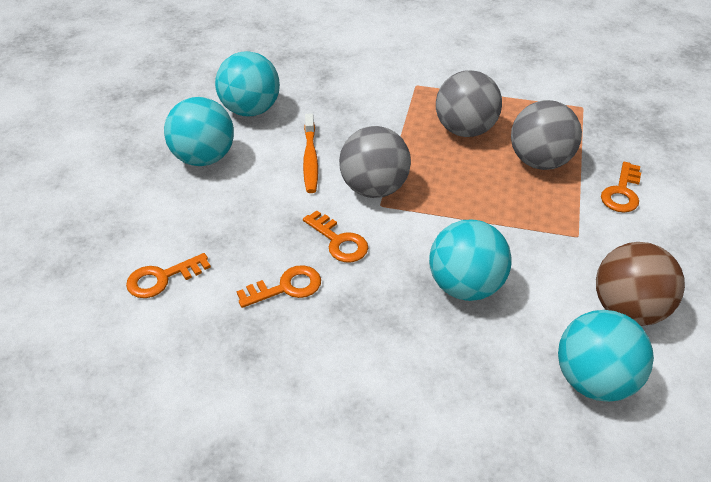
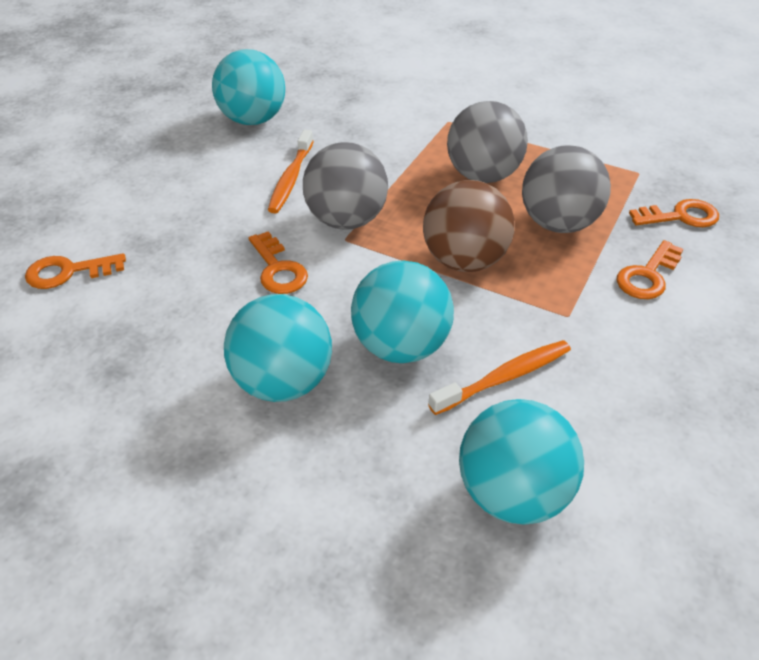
camera: 15 degrees right, 0 degrees up
turquoise ball [164,97,234,166] -> turquoise ball moved to [224,294,332,402]
orange key [237,265,321,308] -> orange key moved to [629,199,719,227]
brown ball [596,242,685,326] -> brown ball moved to [423,180,514,272]
none -> orange toothbrush [428,340,571,415]

